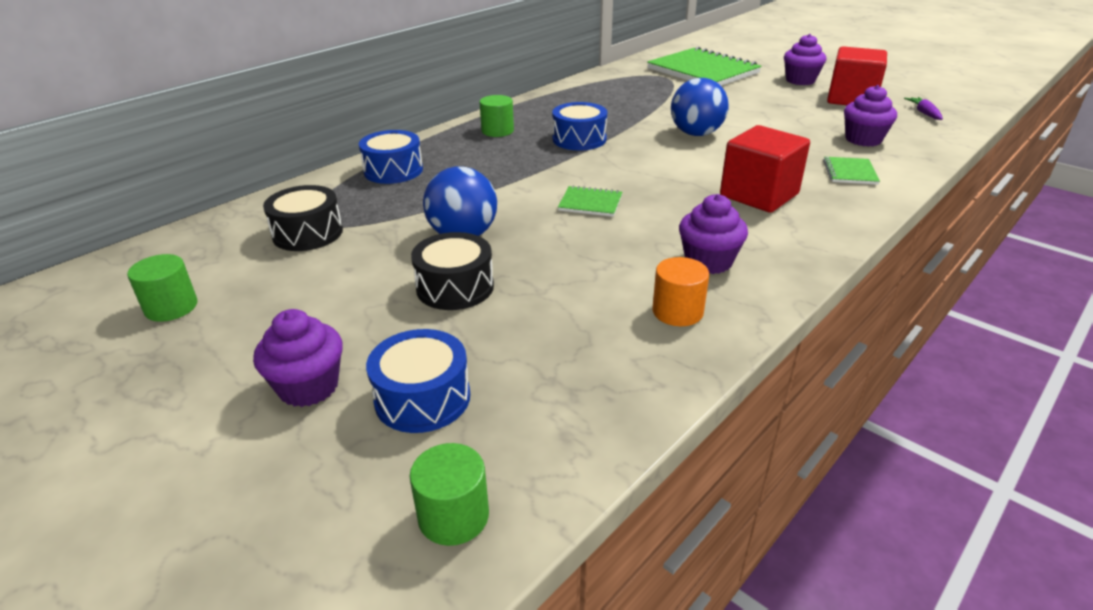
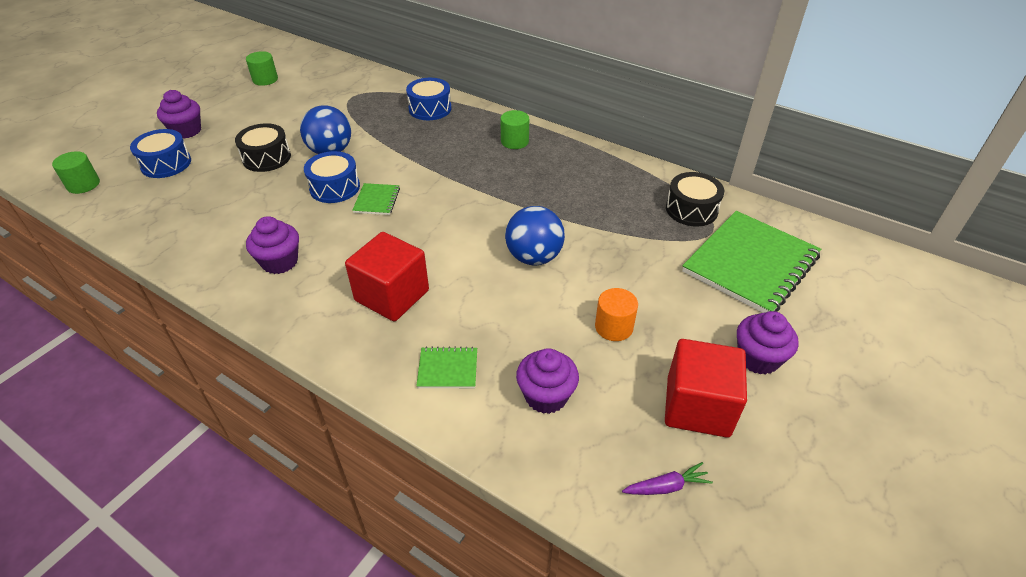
camera: 80 degrees right, 10 degrees up
black drum [263,185,343,251] -> black drum moved to [666,172,724,227]
blue drum [552,102,607,151] -> blue drum moved to [304,151,360,203]
orange cylinder [652,257,709,326] -> orange cylinder moved to [595,288,638,341]

